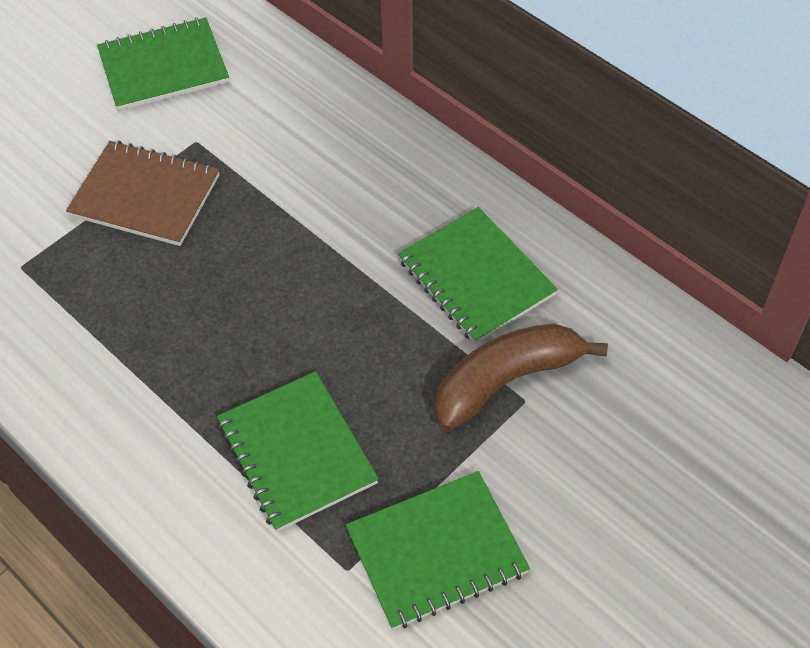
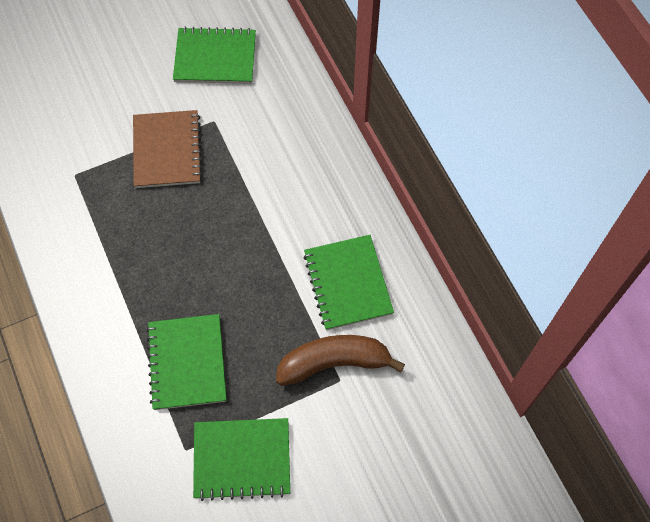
camera: 20 degrees right, 10 degrees up
brown notebook [66,141,220,246] -> brown notebook turned 45 degrees clockwise [133,110,203,188]

